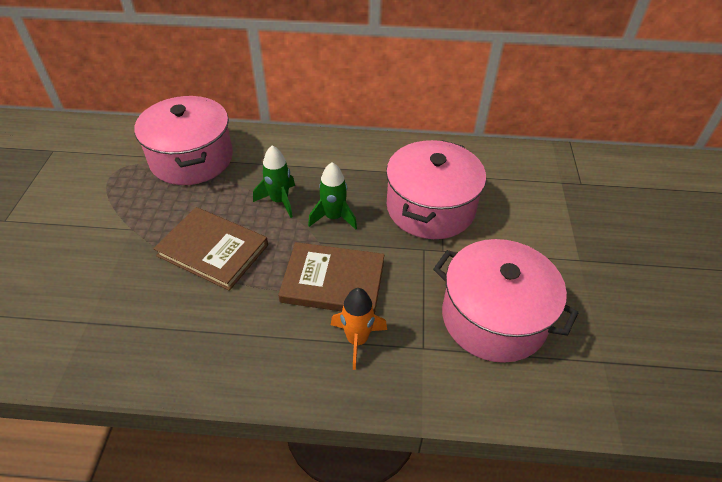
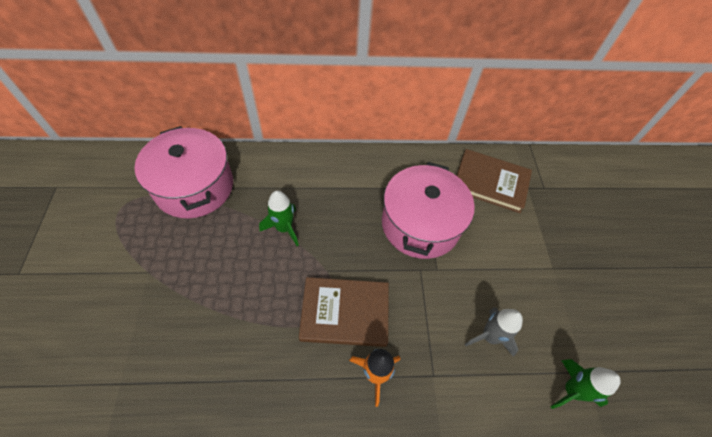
camera: 10 degrees left, 10 degrees up
brown book [153,207,268,291] -> brown book moved to [457,149,532,213]
green rocket [308,162,357,230] -> green rocket moved to [550,359,621,409]
pink pot [433,239,578,363] -> grey rocket [465,308,523,357]

